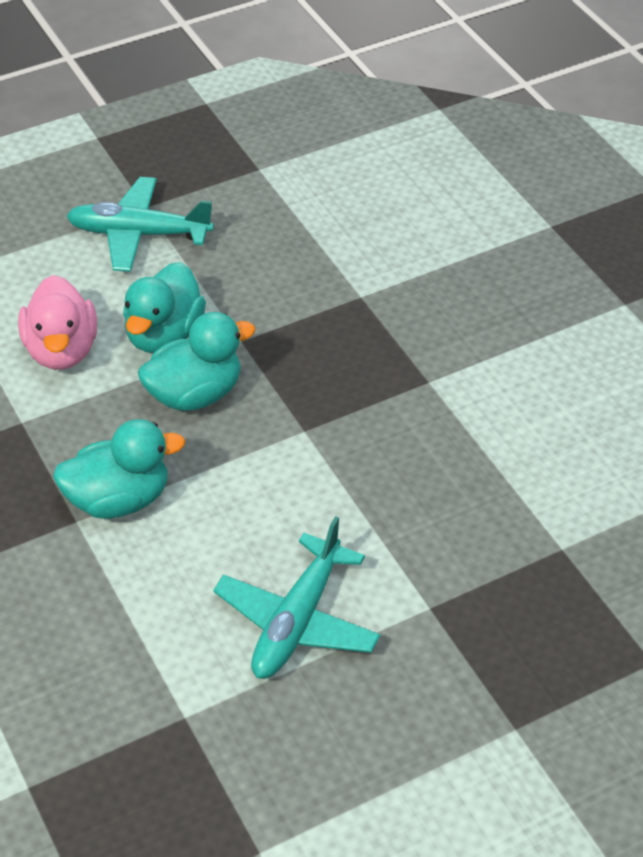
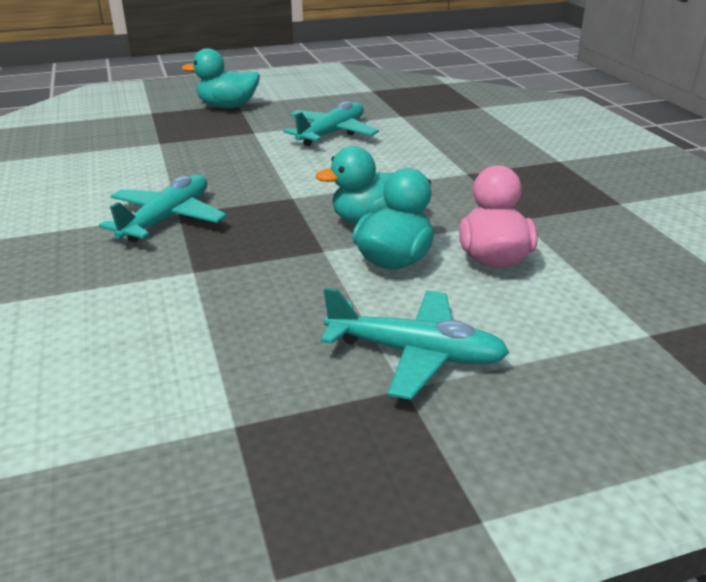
camera: 170 degrees left, 15 degrees down
turquoise duck [53,419,186,519] -> turquoise duck moved to [182,48,260,108]
none -> turquoise plane [99,174,227,242]

